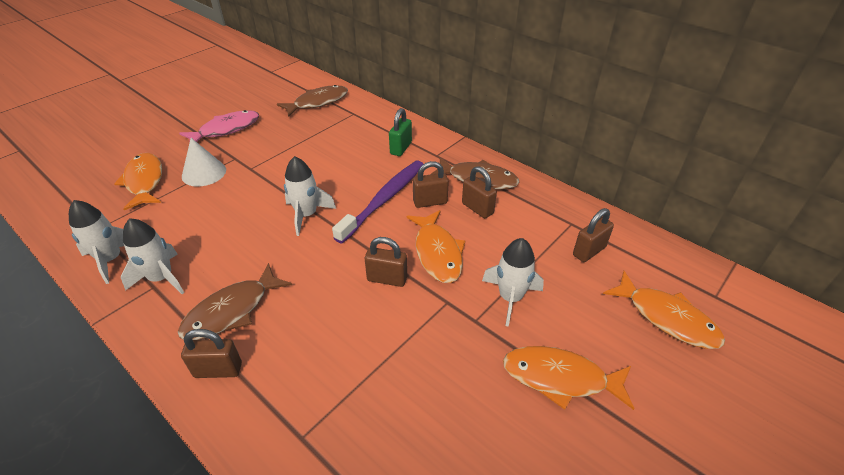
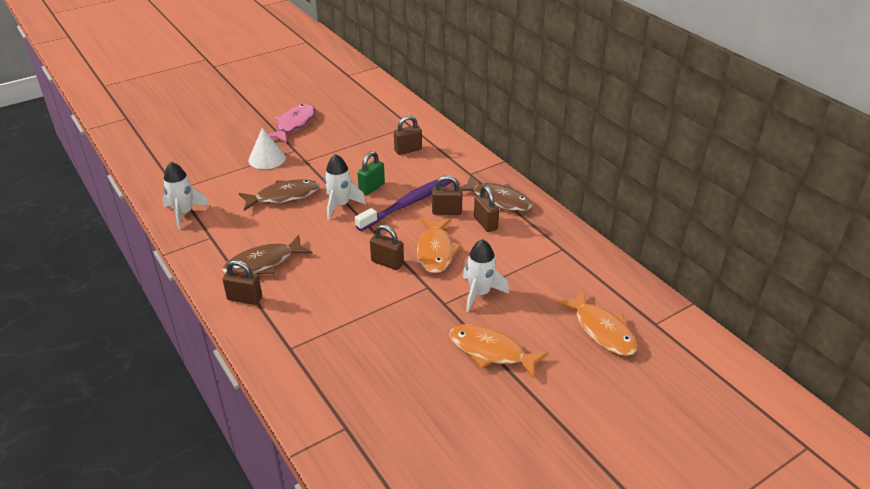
camera: 15 degrees right, 5 degrees down
orange fish [114,153,162,210] -> none
white rocket [121,218,184,294] -> none
pink fish [179,110,259,142] -> pink fish turned 45 degrees counterclockwise [268,104,315,143]
brown fish [277,85,348,117] -> brown fish moved to [239,179,320,211]
green padlock [389,108,412,156] -> green padlock moved to [357,151,385,195]
brown padlock [573,208,614,262] -> brown padlock moved to [394,115,422,155]

